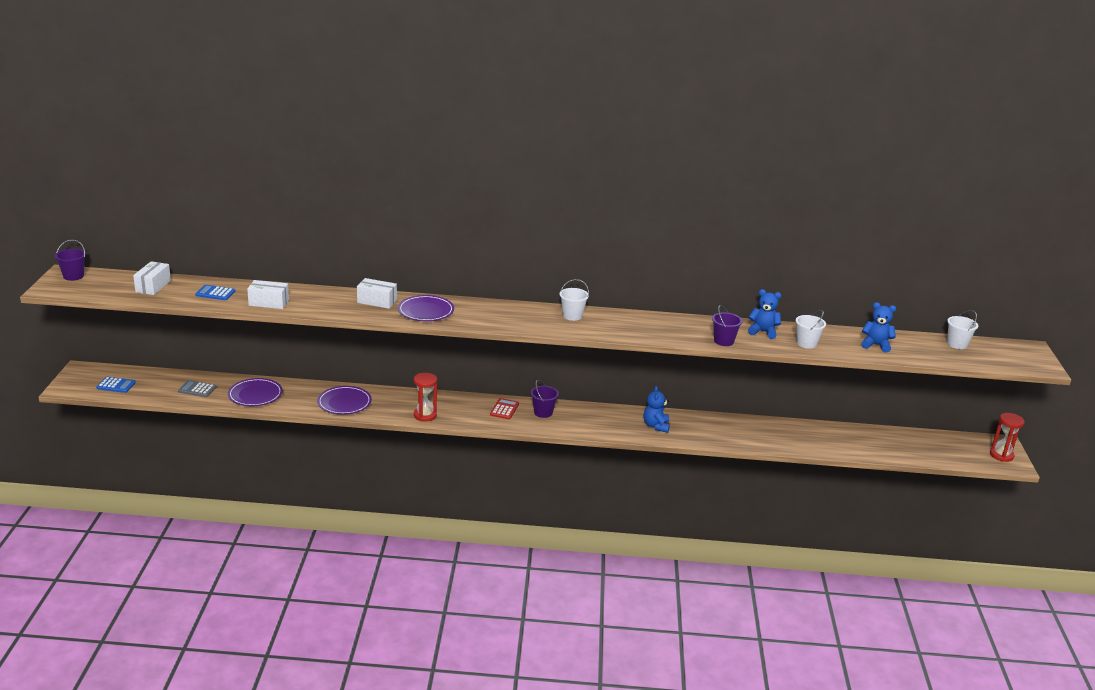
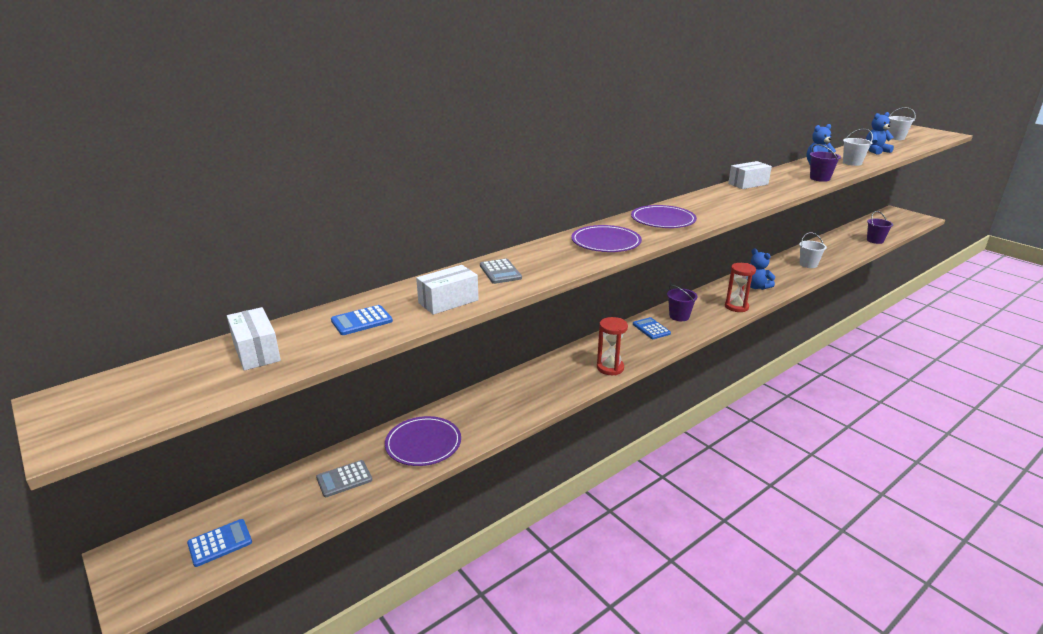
camera: 40 degrees left, 0 degrees up
purple bucket [55,240,86,281] -> purple bucket moved to [867,211,893,244]
purple plate [317,386,372,415] -> purple plate moved to [631,205,697,228]
white box [357,278,397,309] -> white box moved to [728,161,772,189]
red calculator [490,398,519,419] -> blue calculator [633,317,671,339]
white bucket [559,279,589,321] -> white bucket moved to [799,232,827,268]
red hourglass [990,413,1025,462] -> red hourglass moved to [725,263,756,312]
none -> grey calculator [480,259,522,284]

